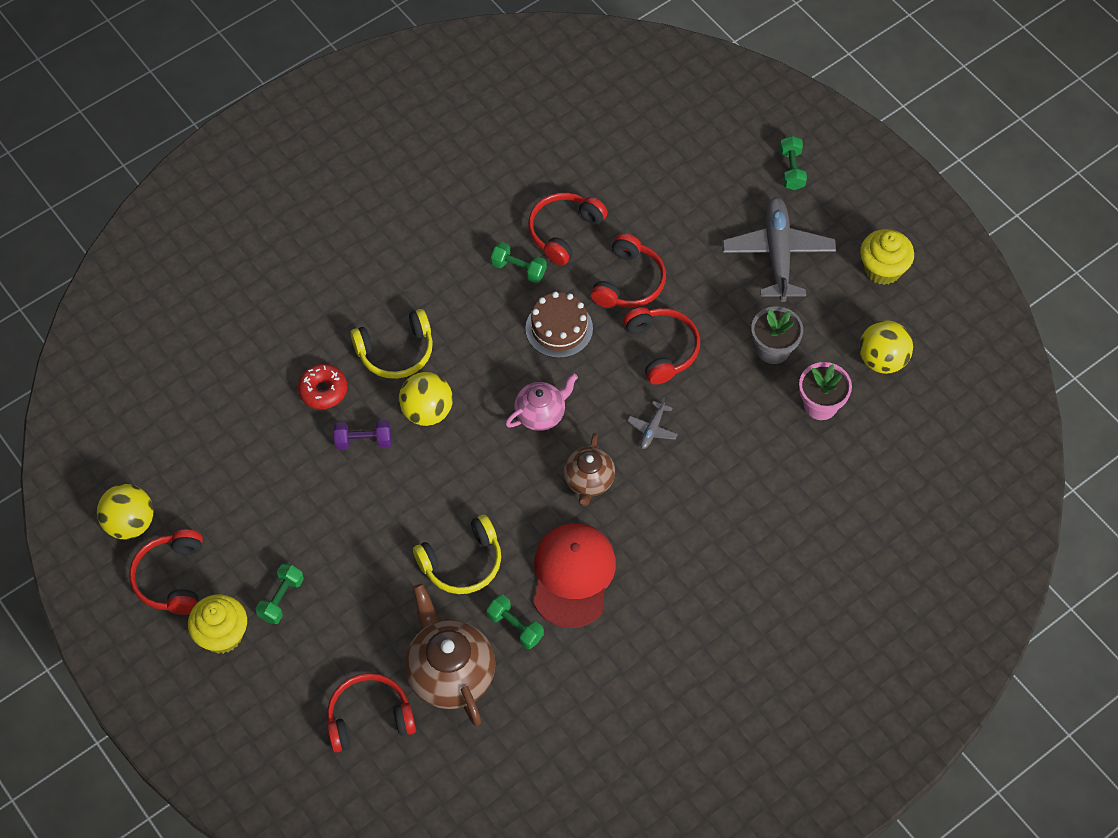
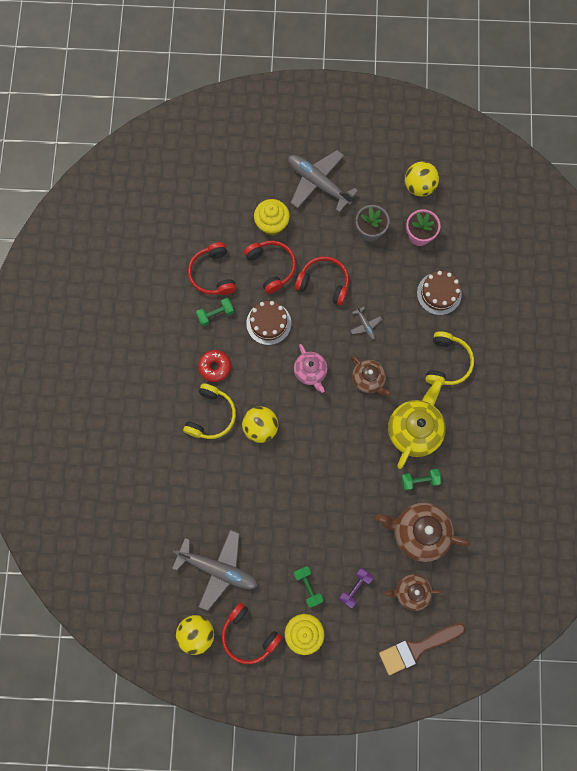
camera: 50 degrees left, 15 degrees up
red donut [298,364,347,409] -> red donut moved to [198,350,231,382]
red headphones [327,673,416,753] -> brown teapot [384,574,443,611]
purple dumbbell [334,420,391,449] -> purple dumbbell moved to [339,568,373,608]
yellow headphones [413,515,501,594] -> yellow headphones moved to [425,331,474,385]
pink teapot [505,374,578,431] -> pink teapot turned 150 degrees clockwise [294,344,327,393]
red cap [533,523,616,628] -> yellow teapot [388,379,446,469]
green dumbbell [780,136,807,190] -> none
yellow cupcake [860,229,914,285] -> yellow cupcake moved to [254,199,290,235]
none -> grey plane [172,530,258,611]
none -> brown brush [379,623,465,675]
none -> brown cake [417,271,462,315]

